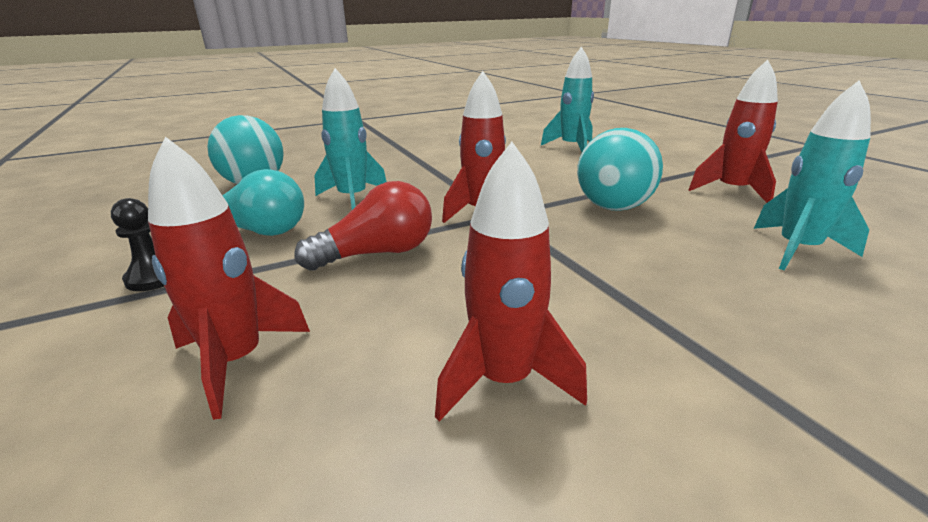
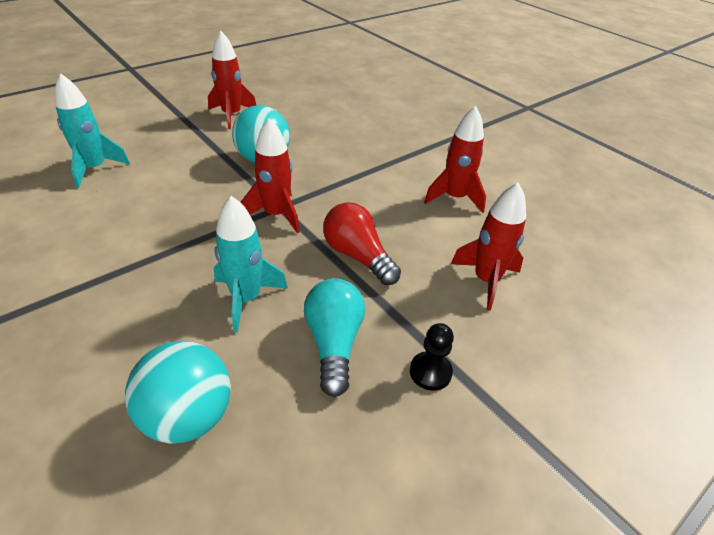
camera: 105 degrees left, 15 degrees up
turquoise rocket [754,81,871,271] -> none

